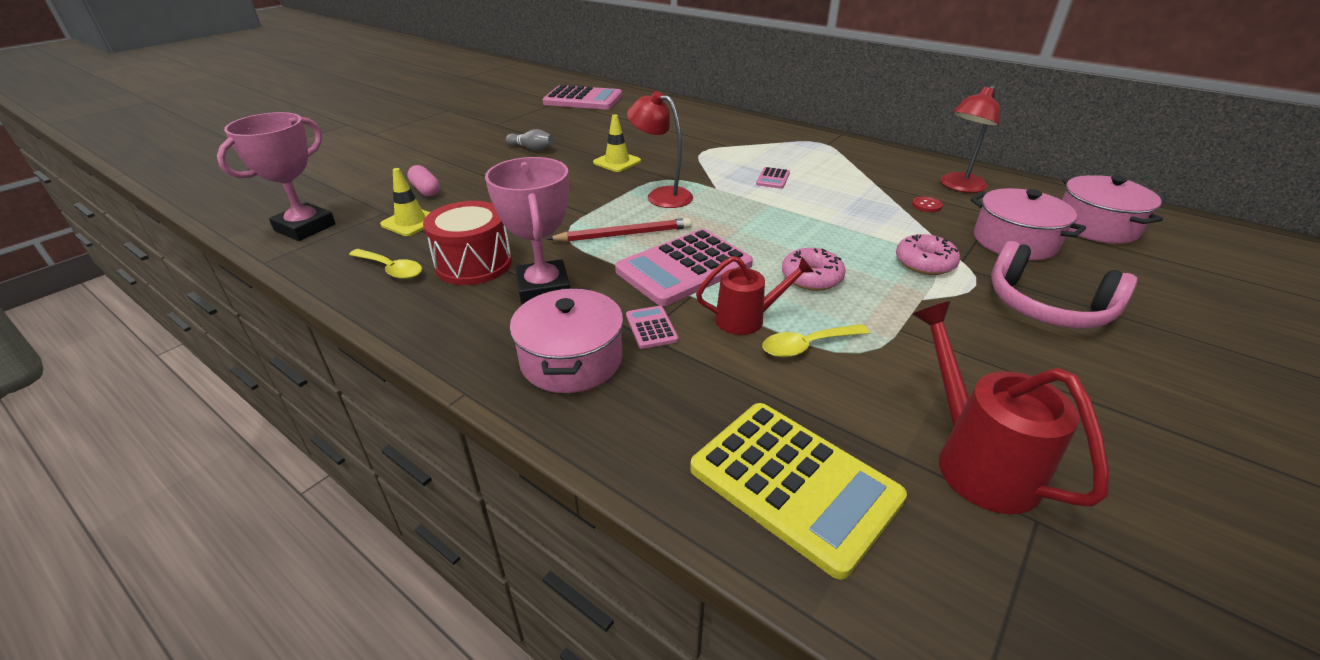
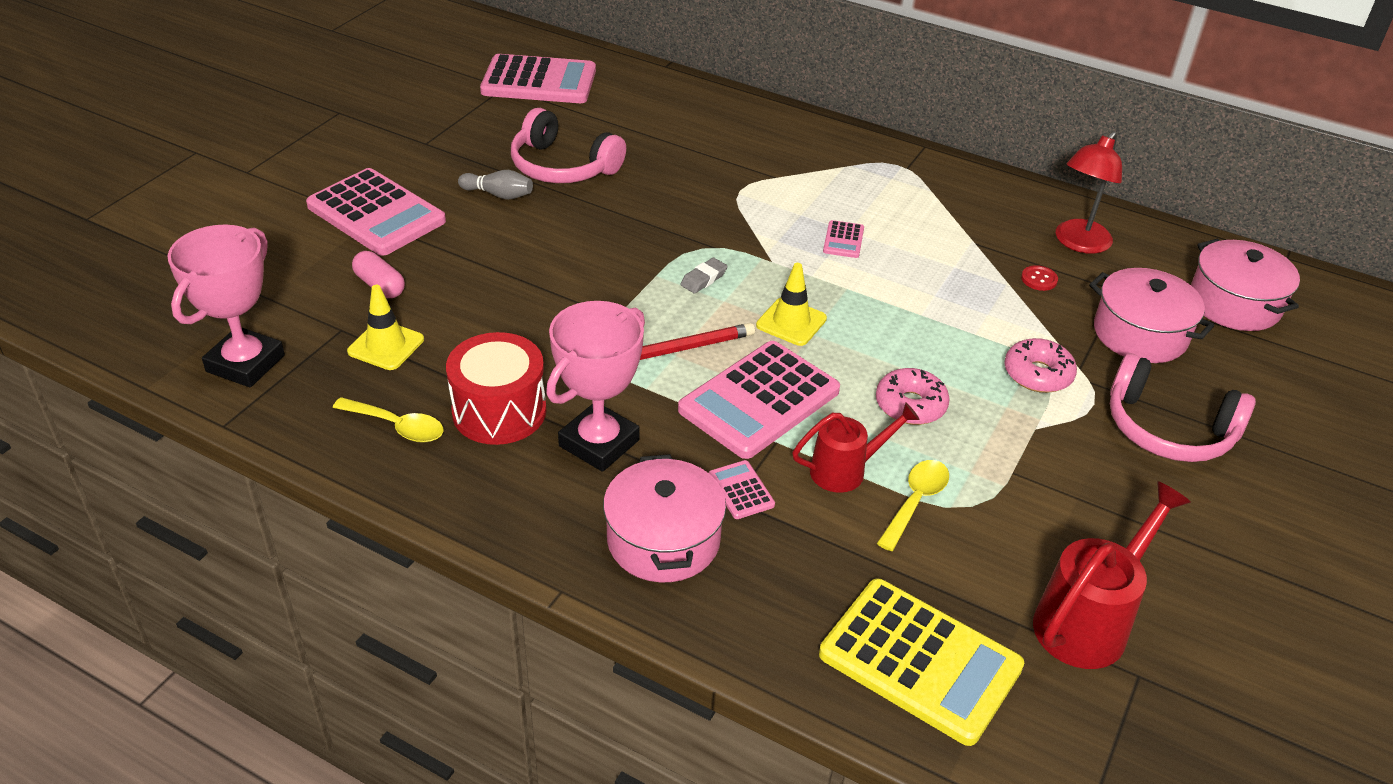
camera: 10 degrees left, 5 degrees up
pink trophy [485,157,570,305] -> pink trophy turned 60 degrees clockwise [546,301,645,472]
yellow traffic cone [593,114,641,172] -> yellow traffic cone moved to [756,263,827,346]
red lamp [627,91,693,208] -> grey eraser [680,258,728,294]
yellow spoon [762,324,869,357] -> yellow spoon turned 150 degrees clockwise [877,460,949,551]
red watering can [912,301,1109,514] -> red watering can turned 75 degrees clockwise [1033,481,1191,669]
none -> pink calculator [306,168,446,256]
none -> pink headphones [511,108,626,183]

